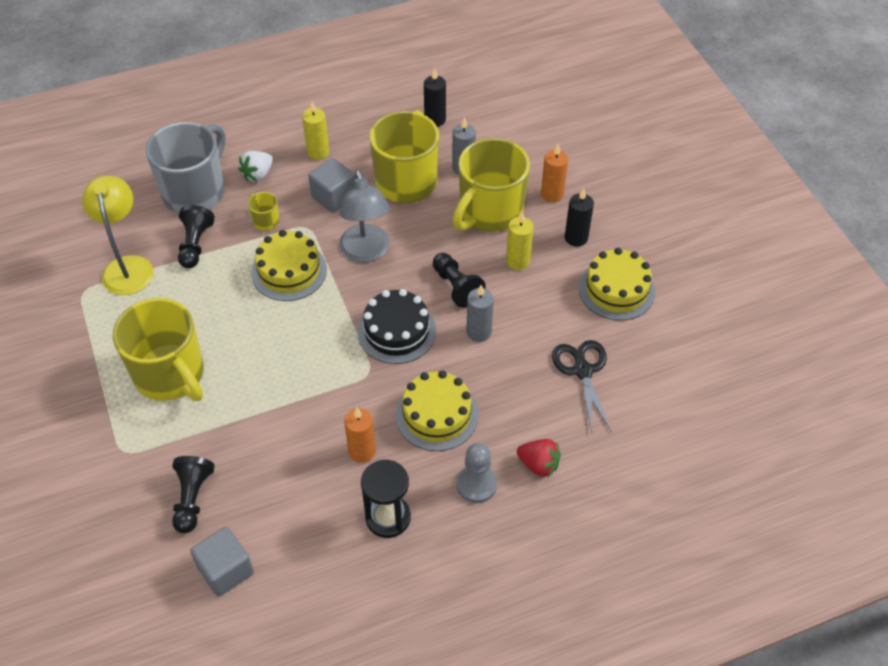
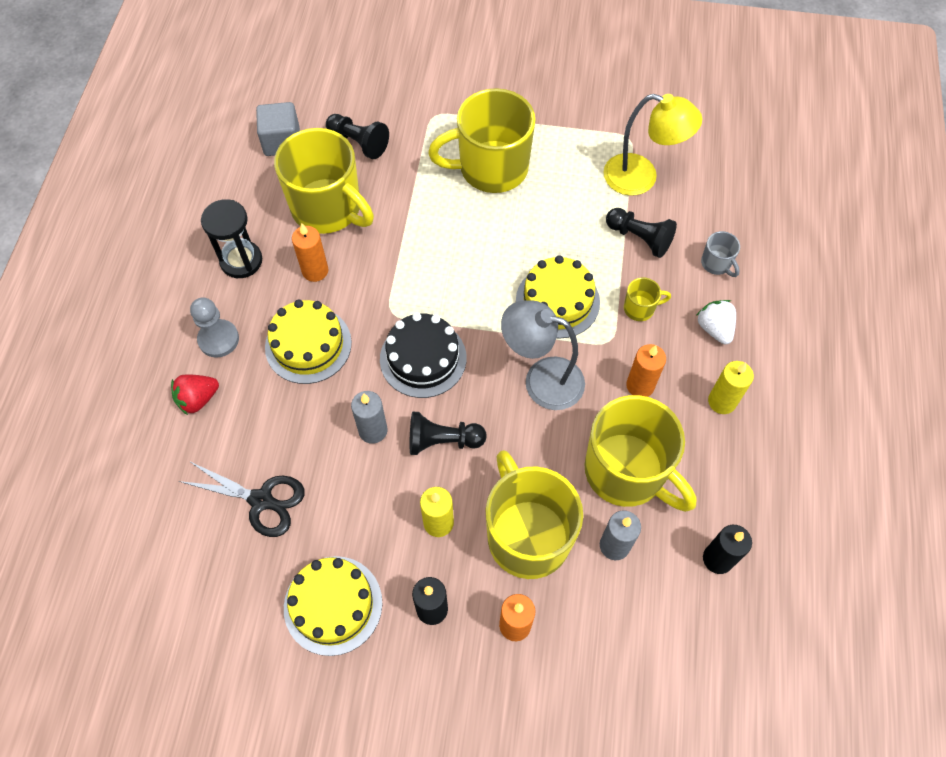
camera: 120 degrees right, 10 degrees up
grey mug [146,122,225,213] -> grey mug [701,231,740,277], size x0.42
grey cube [308,158,355,213] -> orange candle [626,344,666,397]
none -> yellow mug [274,128,374,234]

